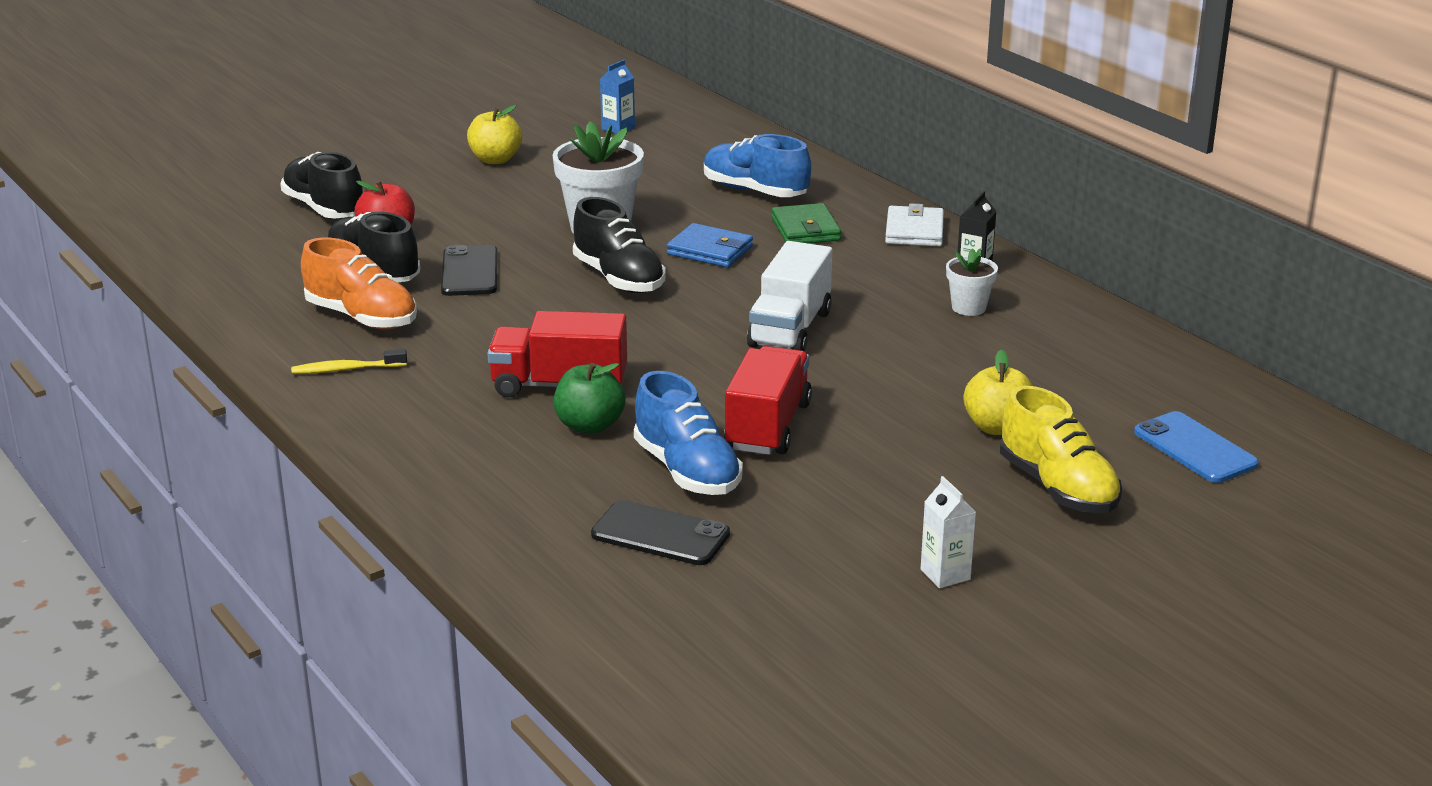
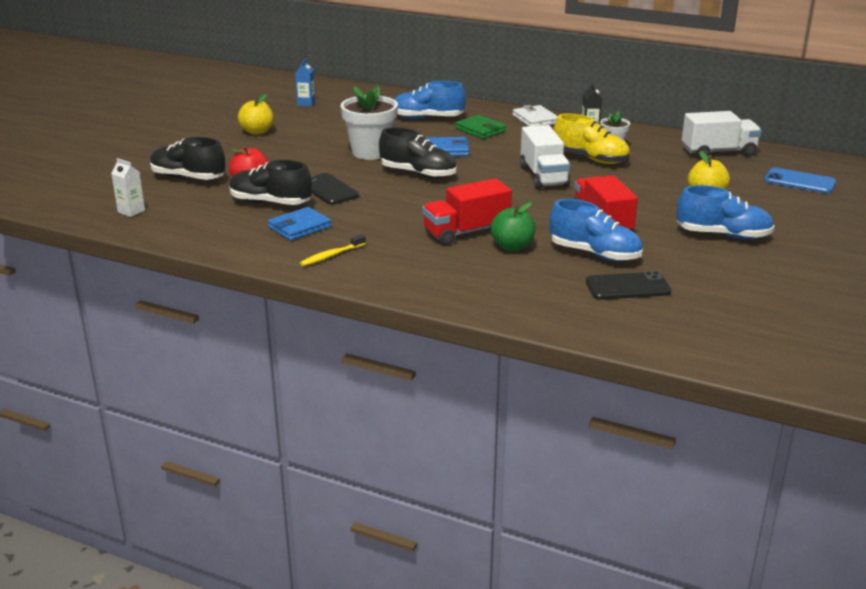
camera: 30 degrees left, 0 degrees up
orange shoe [301,238,417,329] -> blue wallet [268,207,331,241]
white carton [921,476,976,588] -> white carton moved to [111,158,145,217]
yellow shoe [1000,386,1122,513] -> yellow shoe moved to [554,113,630,164]
none -> blue shoe [677,185,775,239]
none -> white truck [682,111,762,159]

